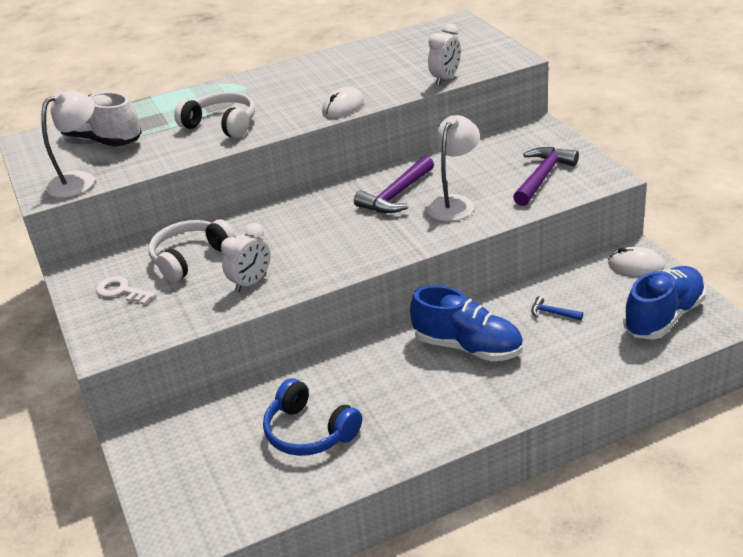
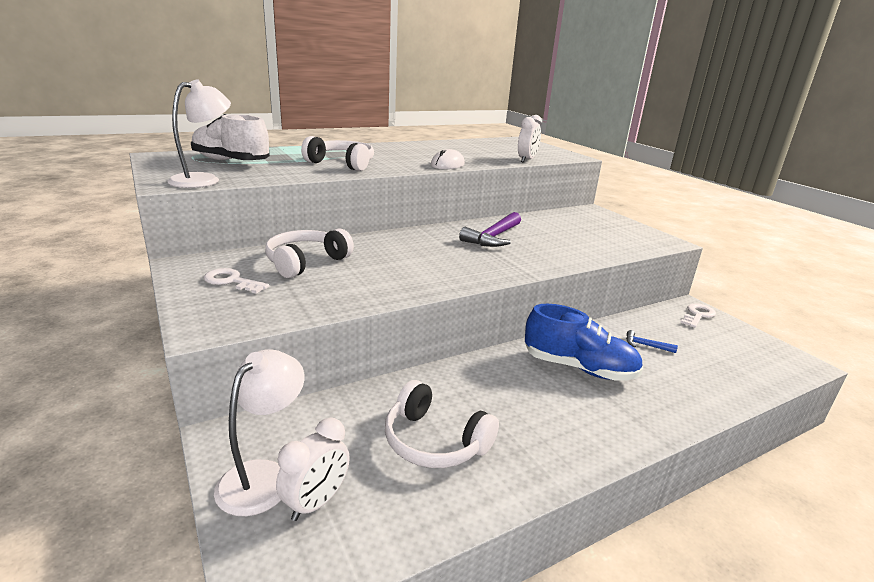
camera: 10 degrees left, 10 degrees down
white clock [221,223,271,292] -> white clock moved to [276,418,350,521]
blue headphones [263,378,362,456] -> white headphones [385,380,499,468]
white lamp [426,115,480,221] -> white lamp moved to [214,349,305,516]
purple hammer [513,147,579,206] -> none
white mouse [608,247,665,276] -> white key [680,303,716,328]
blue shoe [623,266,706,339] -> none

